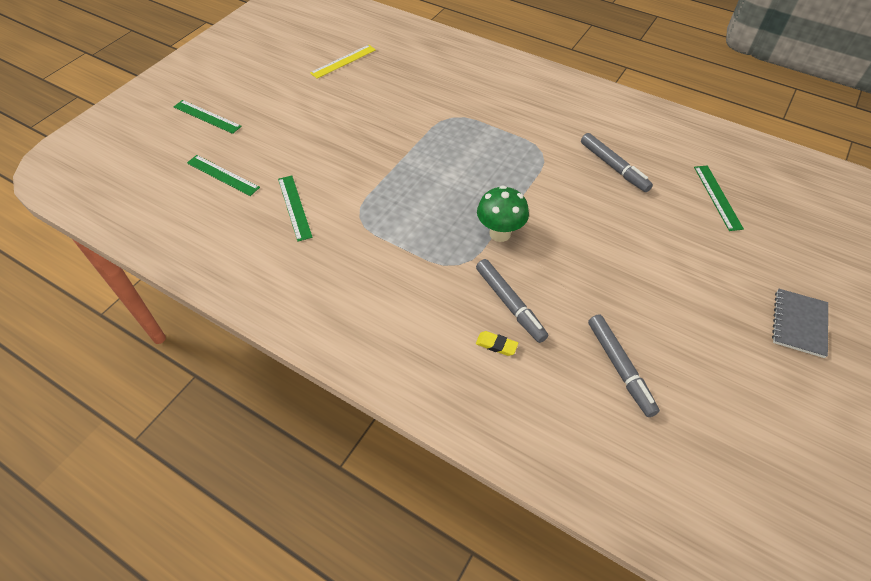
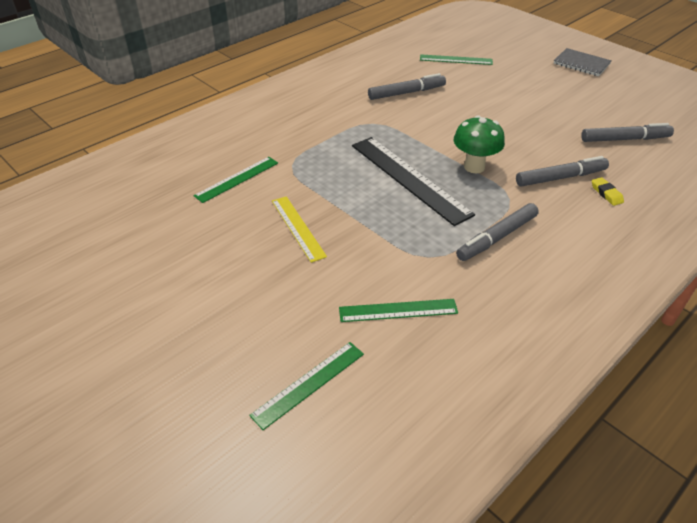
camera: 75 degrees left, 10 degrees down
green ruler [174,100,242,134] -> green ruler moved to [193,157,278,203]
yellow ruler [310,45,376,79] -> yellow ruler moved to [272,196,327,263]
yellow eraser [476,331,518,356] -> yellow eraser turned 60 degrees counterclockwise [592,177,624,206]
none -> black ruler [352,137,475,226]
none -> grey marker [456,203,539,261]

